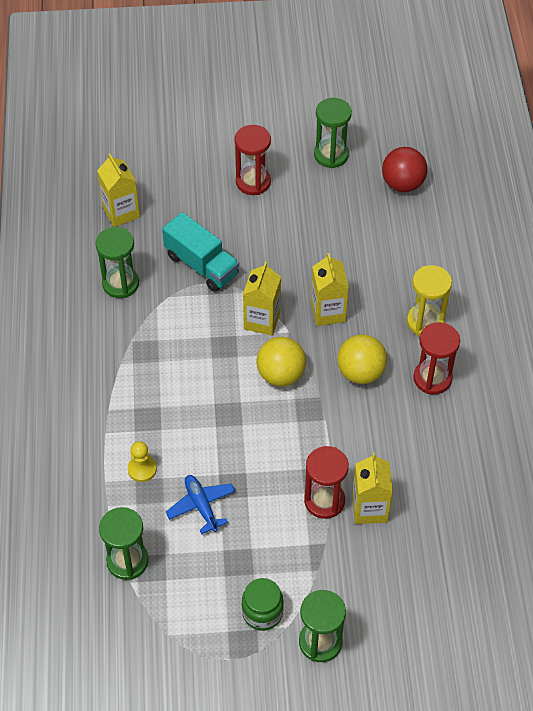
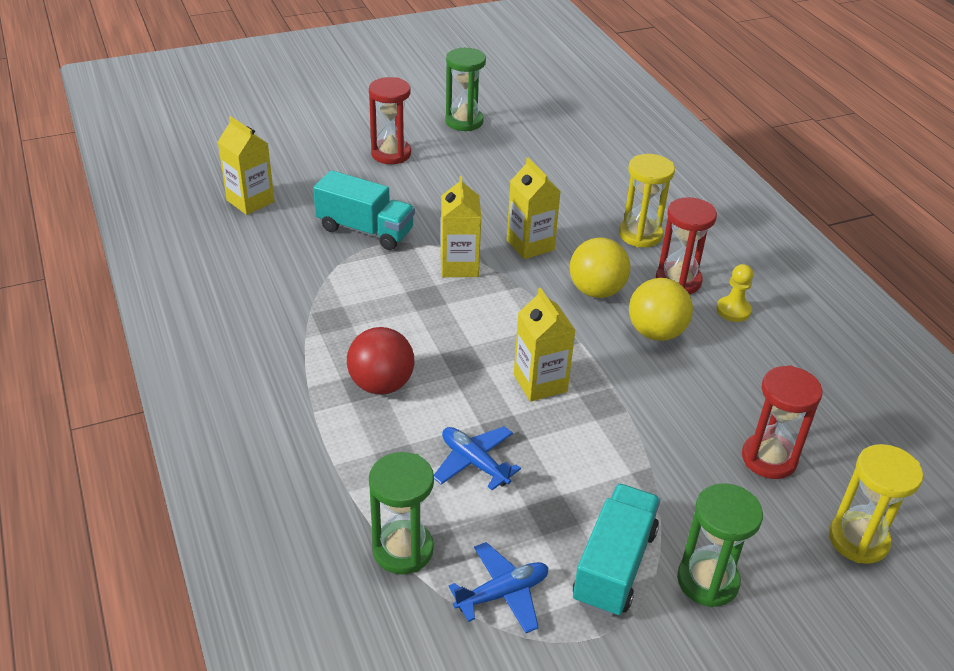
camera: 20 degrees left, 15 degrees down
green hourglass [95,227,139,298] -> none
yellow pawn [128,441,157,482] -> yellow pawn moved to [716,264,753,322]
green jar [242,578,284,631] -> turquoise truck [573,484,661,617]
yellow ball [256,337,306,386] -> yellow ball moved to [629,278,693,341]
red hourglass [304,446,349,519] -> red hourglass moved to [742,365,822,479]
yellow carton [352,453,393,524] -> yellow carton moved to [514,288,576,402]
red ball [382,147,427,192] -> red ball moved to [347,327,414,395]
none -> blue plane [449,542,549,633]
none -> yellow hourglass [829,444,923,564]

